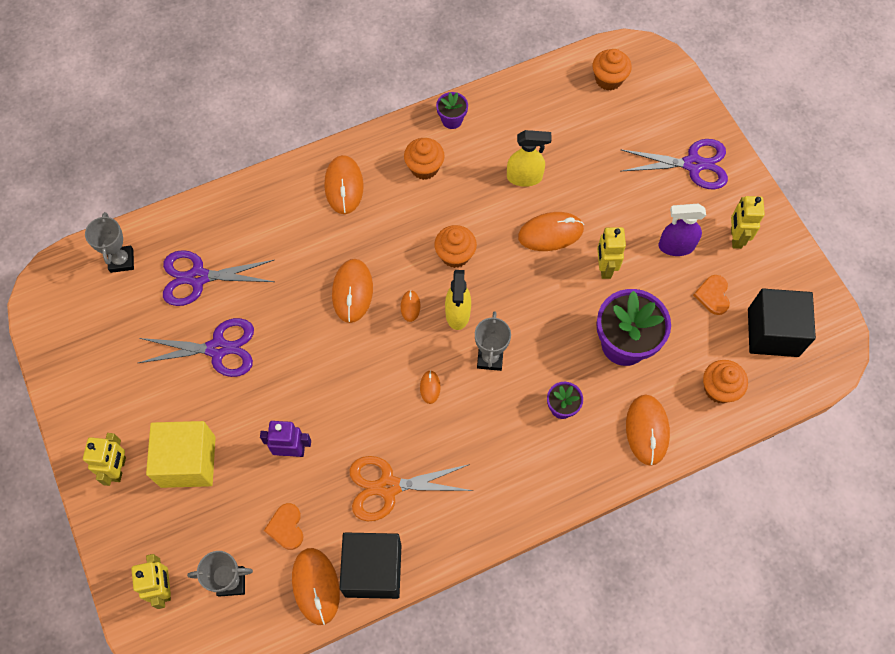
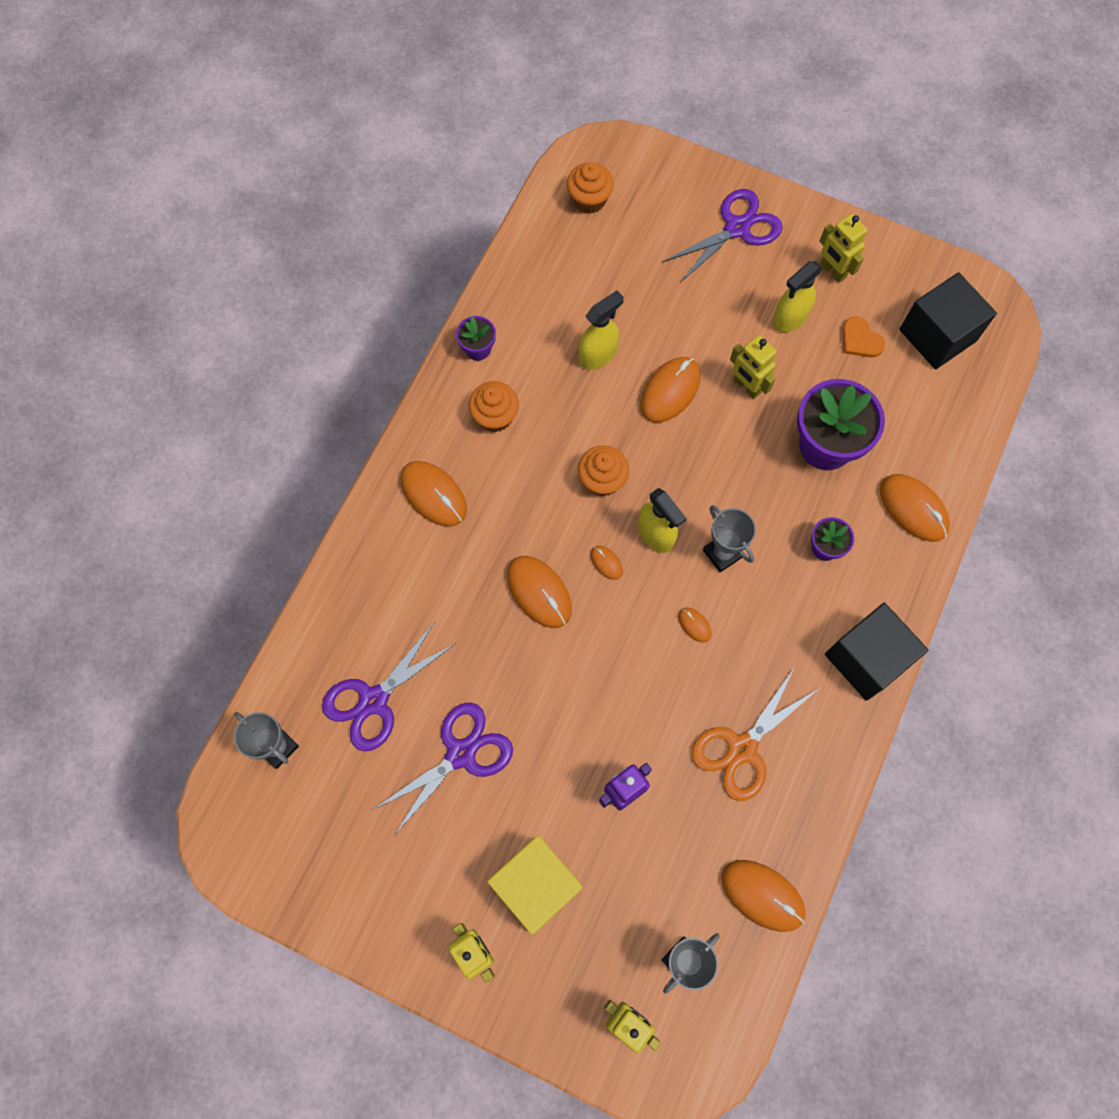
camera: 40 degrees left, 5 degrees up
orange heart [264,503,303,550] -> none
black cube [339,532,401,599] -> black cube moved to [825,603,928,701]
purple spray bottle [658,204,706,256] -> yellow spray bottle [773,261,823,333]
orange cupcake [703,360,748,403] -> none

